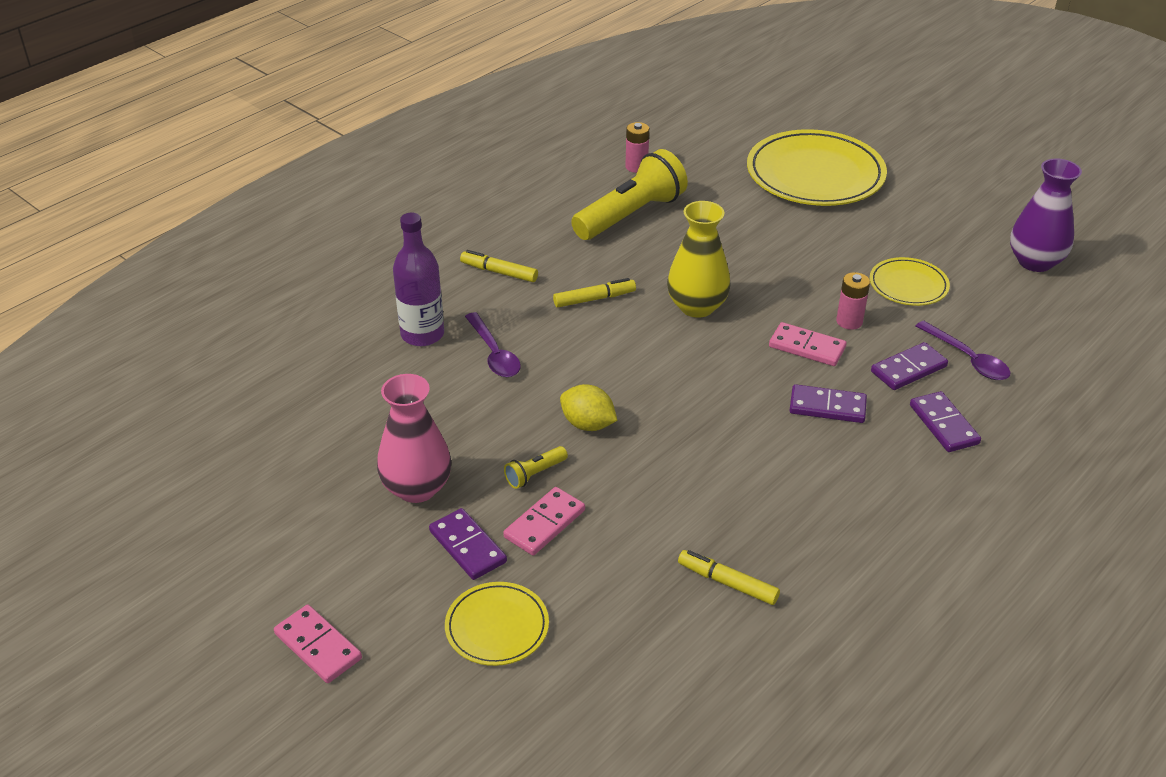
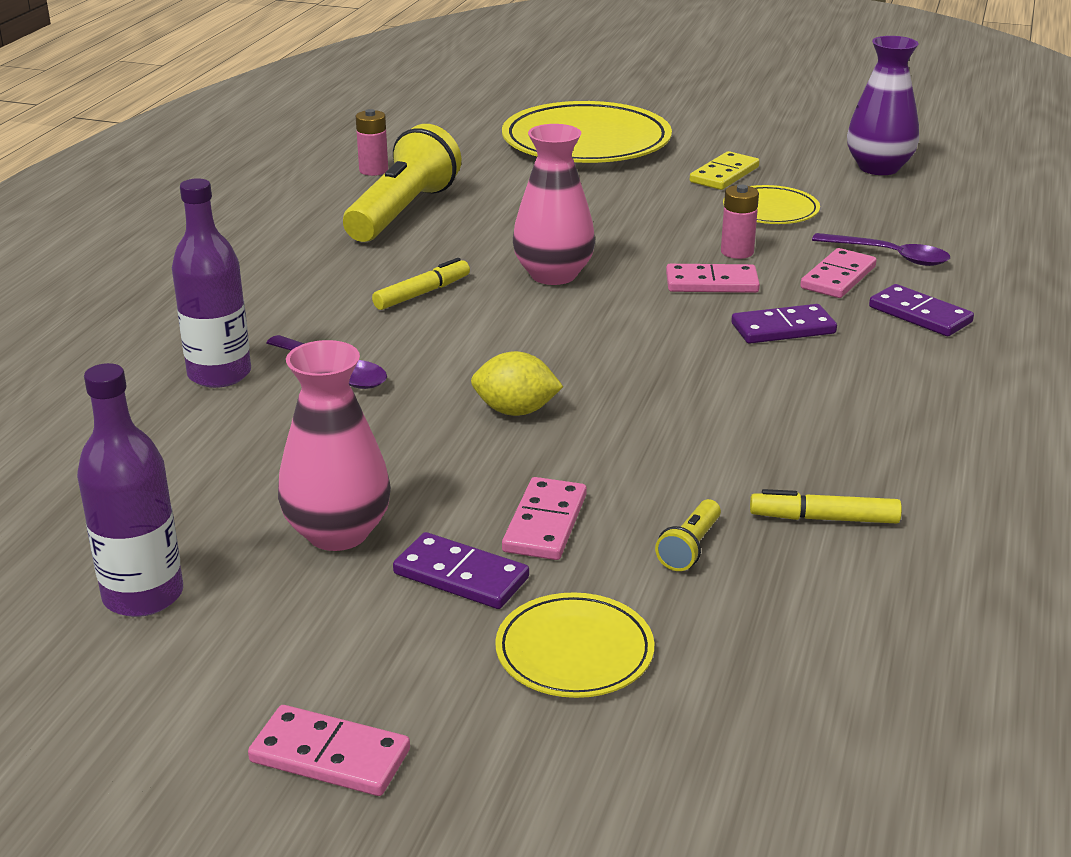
camera: 25 degrees left, 10 degrees down
yellow marker [460,250,538,282] -> none
yellow flashlight [504,446,568,489] -> yellow flashlight moved to [655,499,721,571]
yellow vase [667,201,731,318] -> pink vase [513,124,595,285]
purple domino [871,342,948,390] -> pink domino [800,248,877,298]
none -> purple bottle [77,363,183,617]
none -> yellow domino [690,151,759,190]

